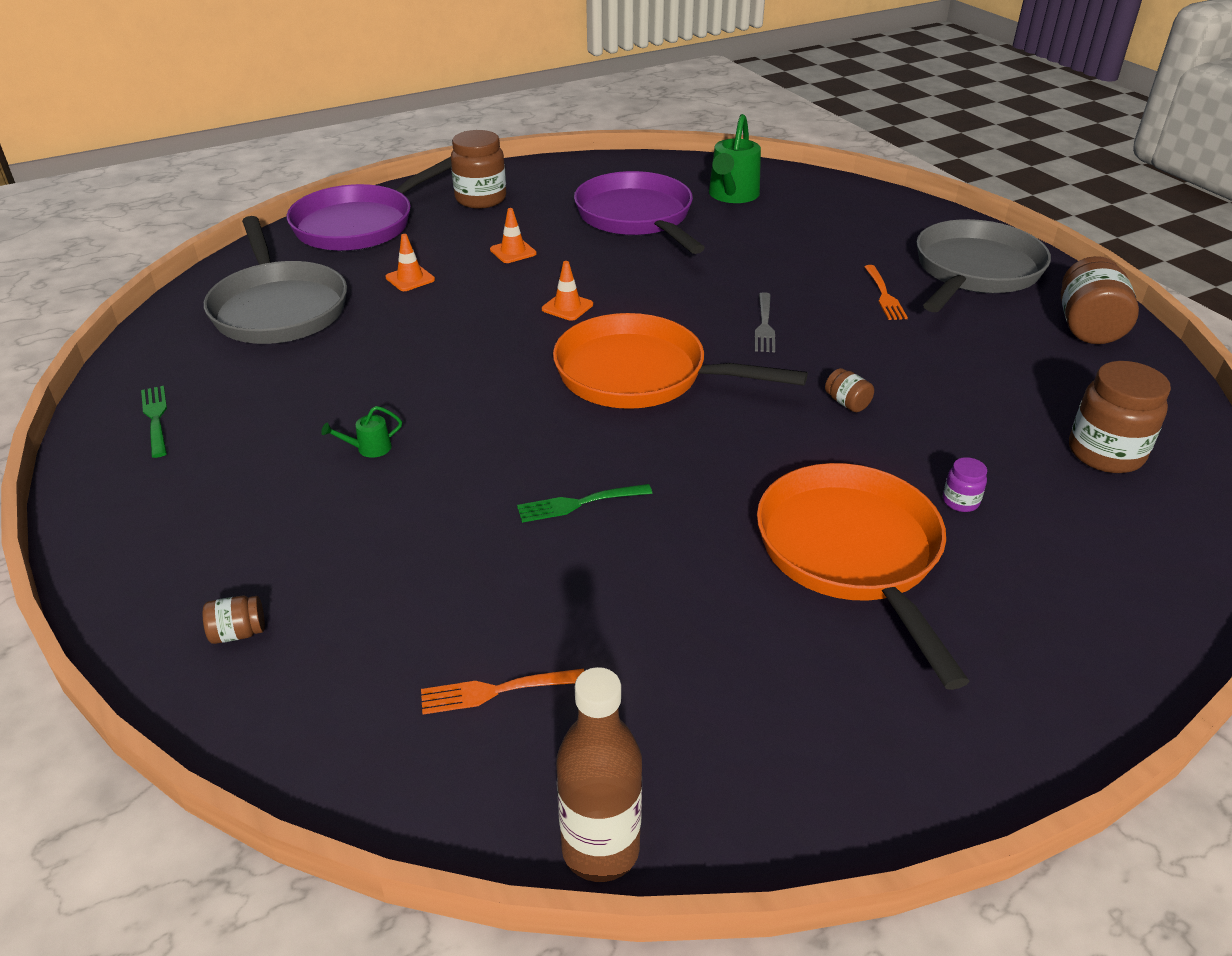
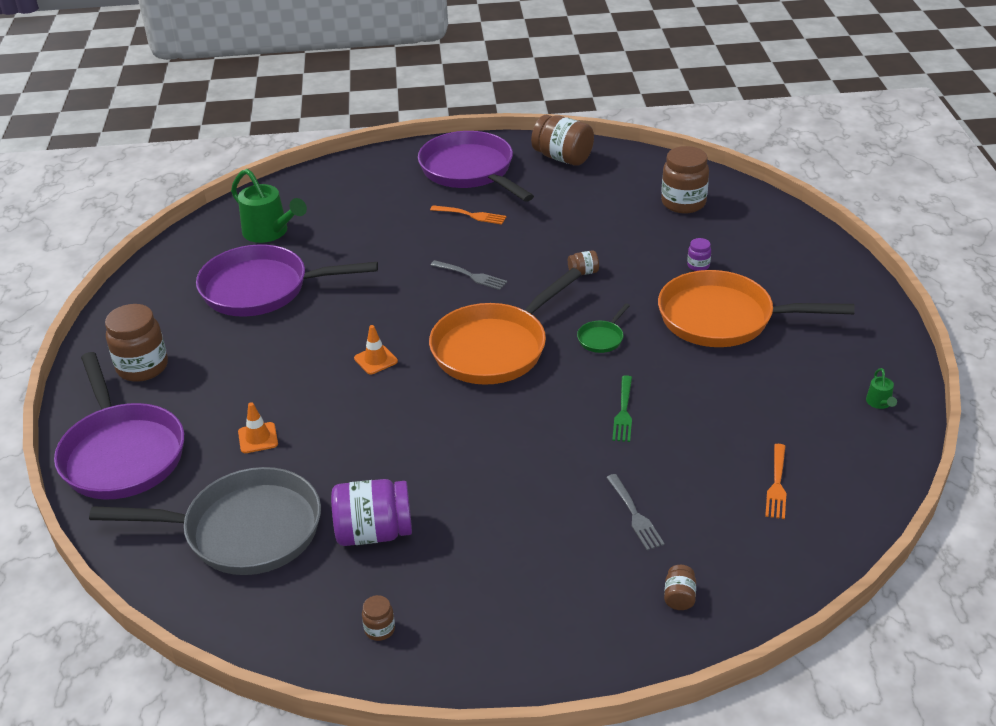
camera: 65 degrees left, 0 degrees up
green fork [141,386,167,458] -> brown jar [362,595,395,641]
green watering can [321,406,402,458] -> green watering can moved to [866,368,897,409]
orange traffic cone [490,208,537,263] -> none
brown bottle [556,667,642,882] -> none
grey pan [916,219,1051,312] -> purple pan [418,131,534,202]
none -> purple jar [331,479,412,546]
none -> green pan [577,303,630,353]
none -> grey fork [606,474,665,550]

